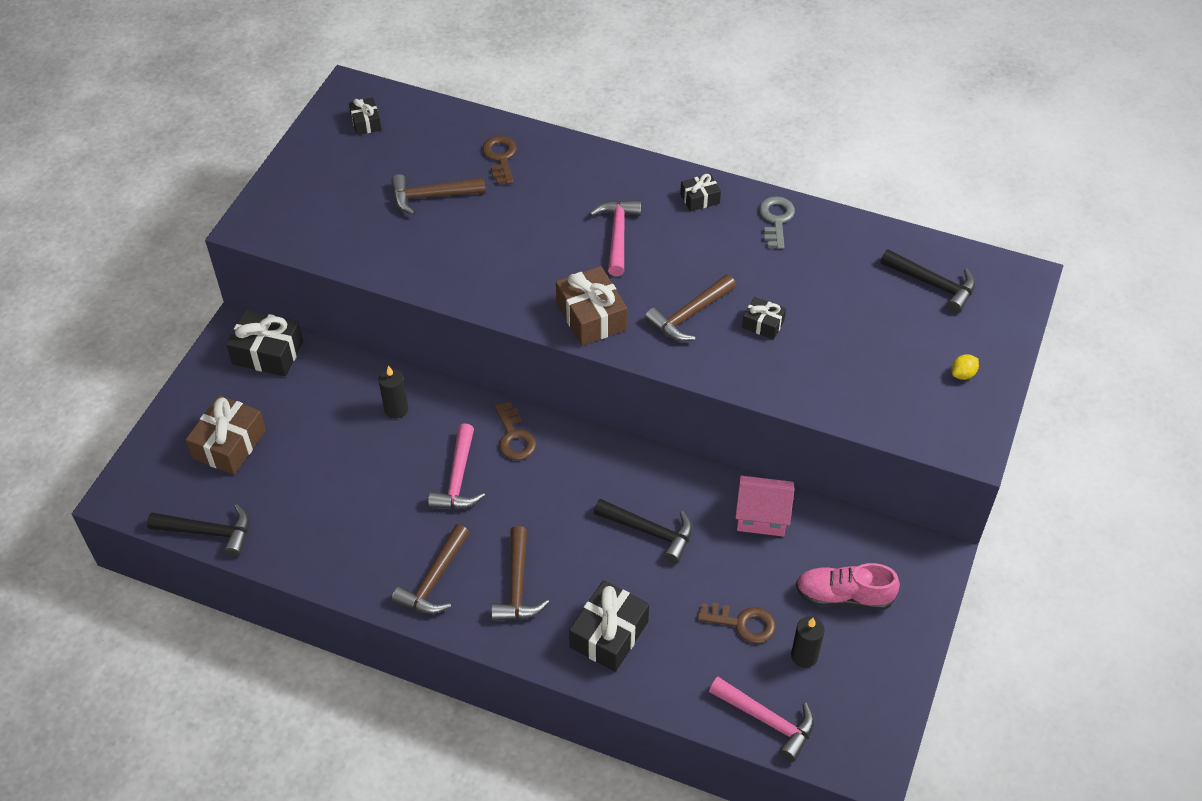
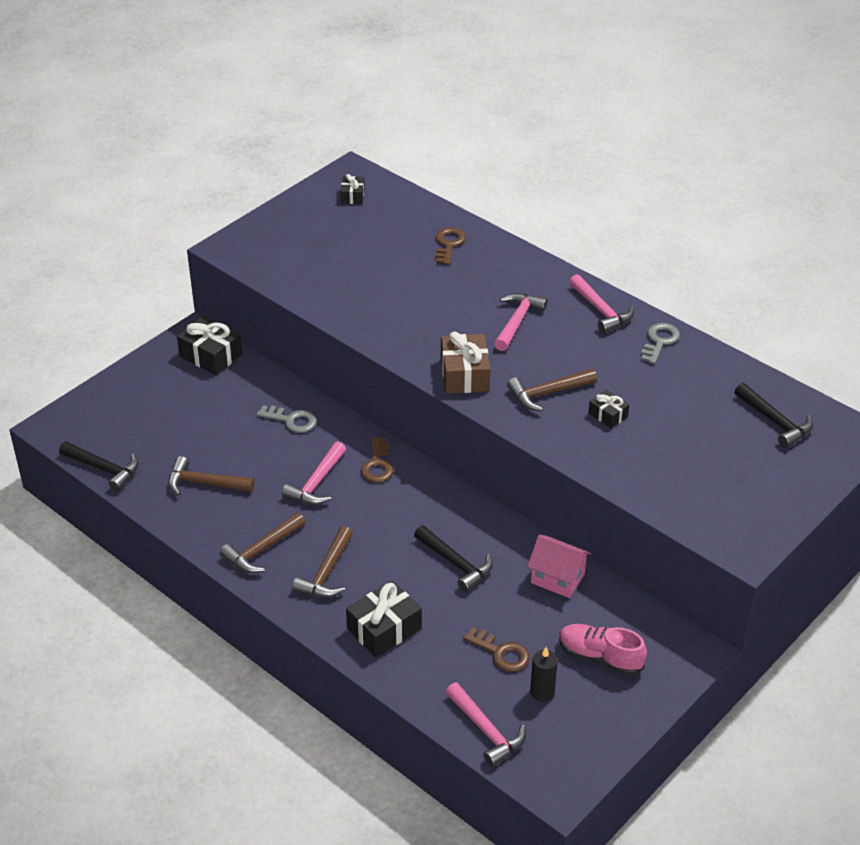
camera: 20 degrees right, 10 degrees down
brown gift [186,395,266,475] -> none
black candle [378,366,408,419] -> grey key [257,405,317,433]
brown hammer [391,174,486,215] -> brown hammer moved to [168,456,254,496]
black gift [680,174,721,212] -> pink hammer [569,274,634,333]
yellow lemon [951,354,979,380] -> none

